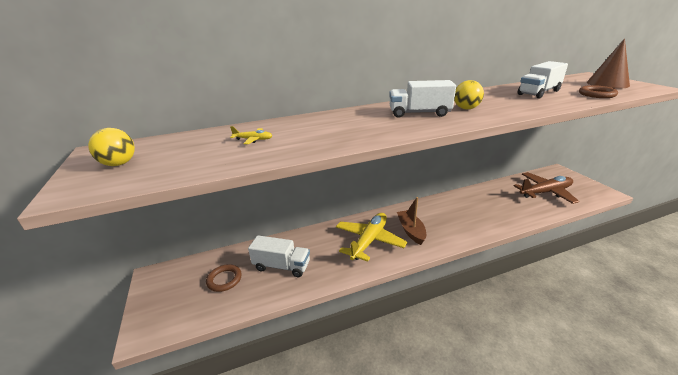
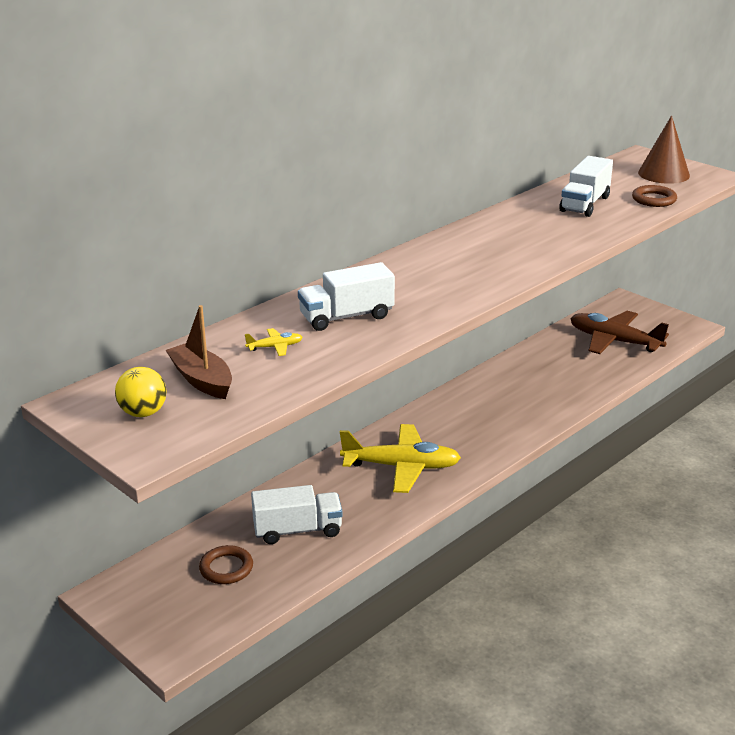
camera: 25 degrees left, 0 degrees up
yellow plane [336,213,407,262] -> yellow plane turned 90 degrees clockwise [340,424,461,493]
white truck [389,80,456,118] -> white truck moved to [298,262,395,331]
brown boat [397,197,426,245] -> brown boat moved to [166,305,232,399]
yellow ball [454,80,484,109] -> none
brown plane [514,172,579,204] -> brown plane turned 105 degrees counterclockwise [570,311,669,354]

